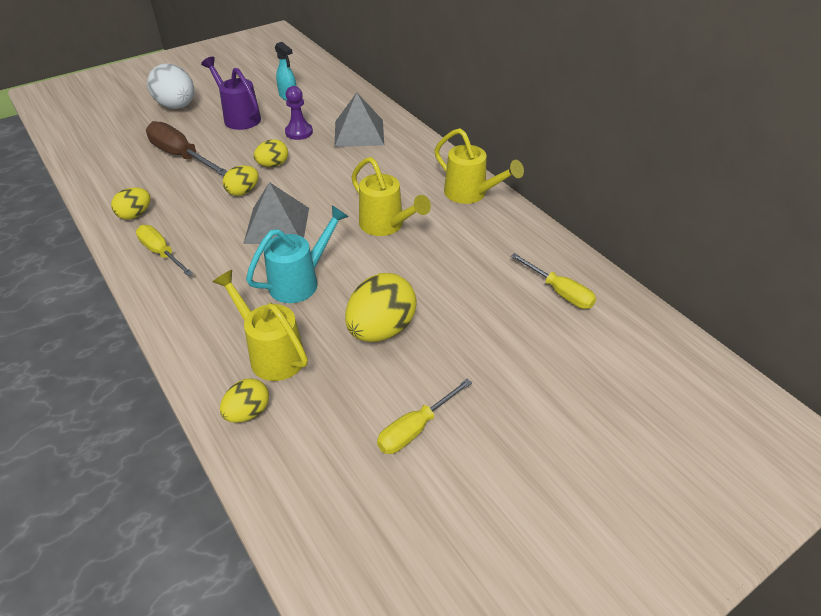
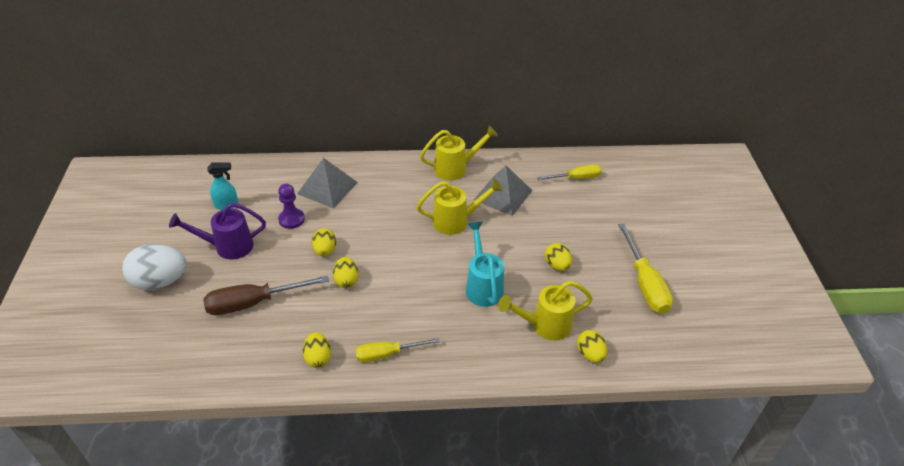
camera: 60 degrees left, 0 degrees up
grey pyramid [243,182,309,244] -> grey pyramid moved to [474,165,532,216]
yellow egg [345,273,417,342] -> yellow egg [545,243,572,271], size x0.56
yellow screwdriver [377,379,472,454] -> yellow screwdriver [618,223,673,314], size x1.53

